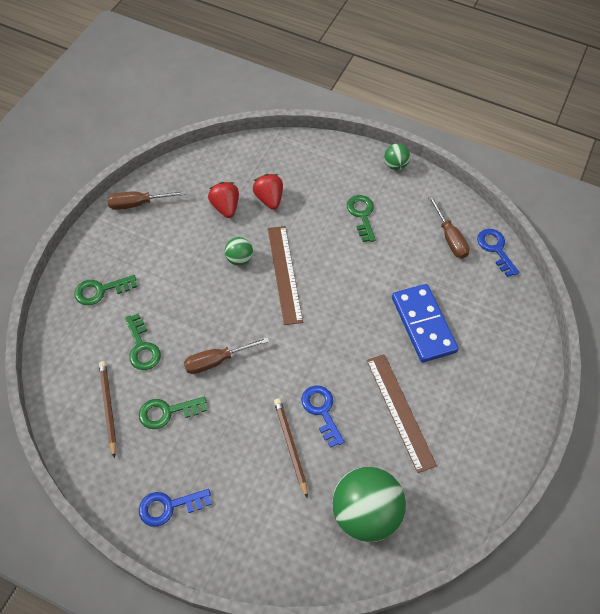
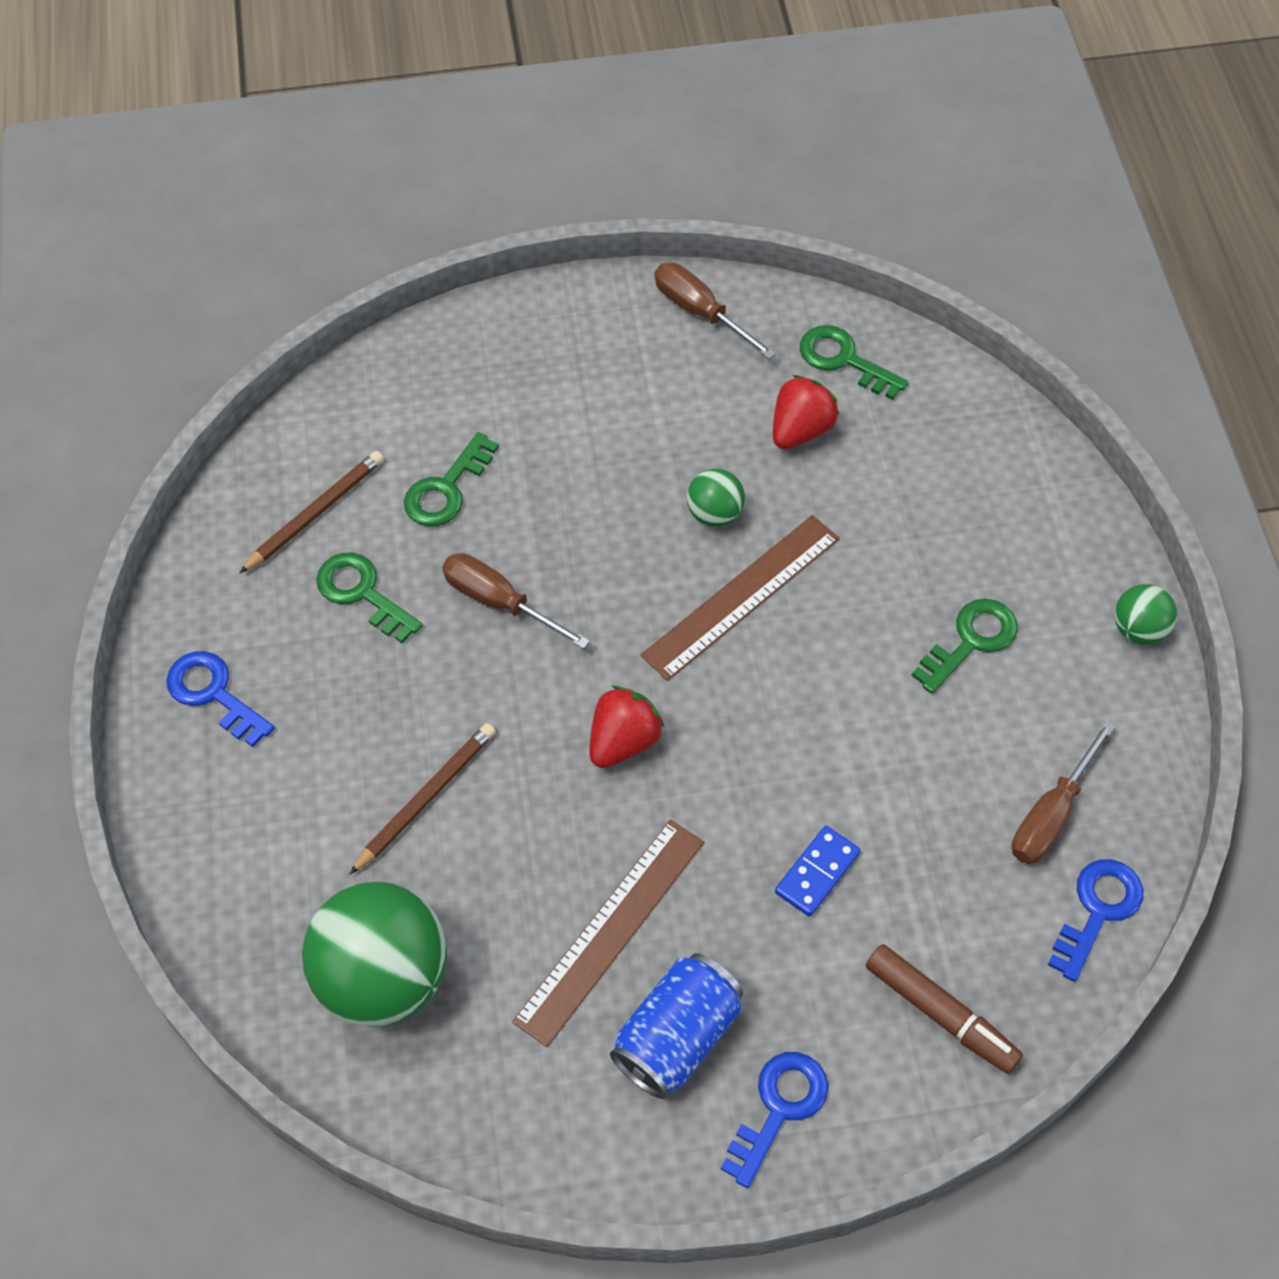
camera: 60 degrees right, 0 degrees up
green key [74,275,137,305] -> green key moved to [800,325,909,400]
red strawberry [253,174,283,210] -> red strawberry moved to [589,686,664,768]
blue key [301,385,345,448] -> blue key moved to [721,1052,828,1188]
blue domino [392,284,459,363] -> blue domino [775,826,861,917], size x0.51
none -> blue can [610,953,743,1099]
none -> brown marker [866,944,1023,1074]

